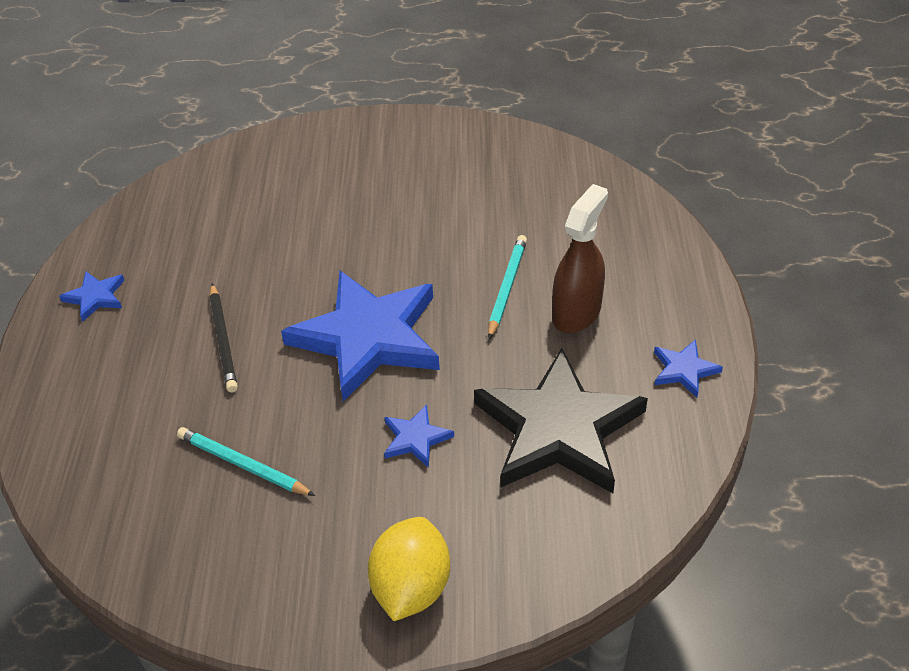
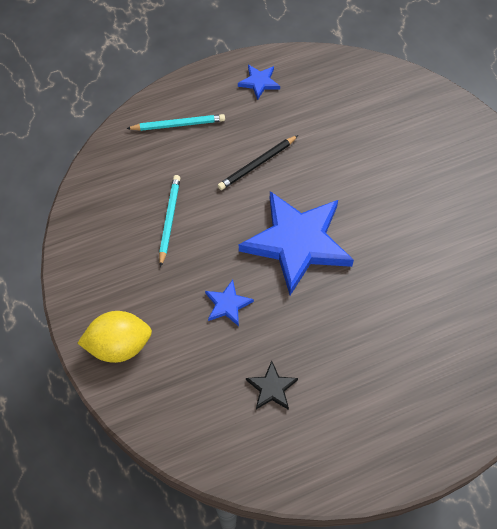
camera: 65 degrees right, 15 degrees up
black star [474,348,648,493] -> black star [246,361,298,410], size x0.42
turquoise pencil [488,235,527,339] -> turquoise pencil moved to [126,114,225,131]
brown spray bottle [552,184,608,333] -> none
blue star [654,339,723,397] -> none

